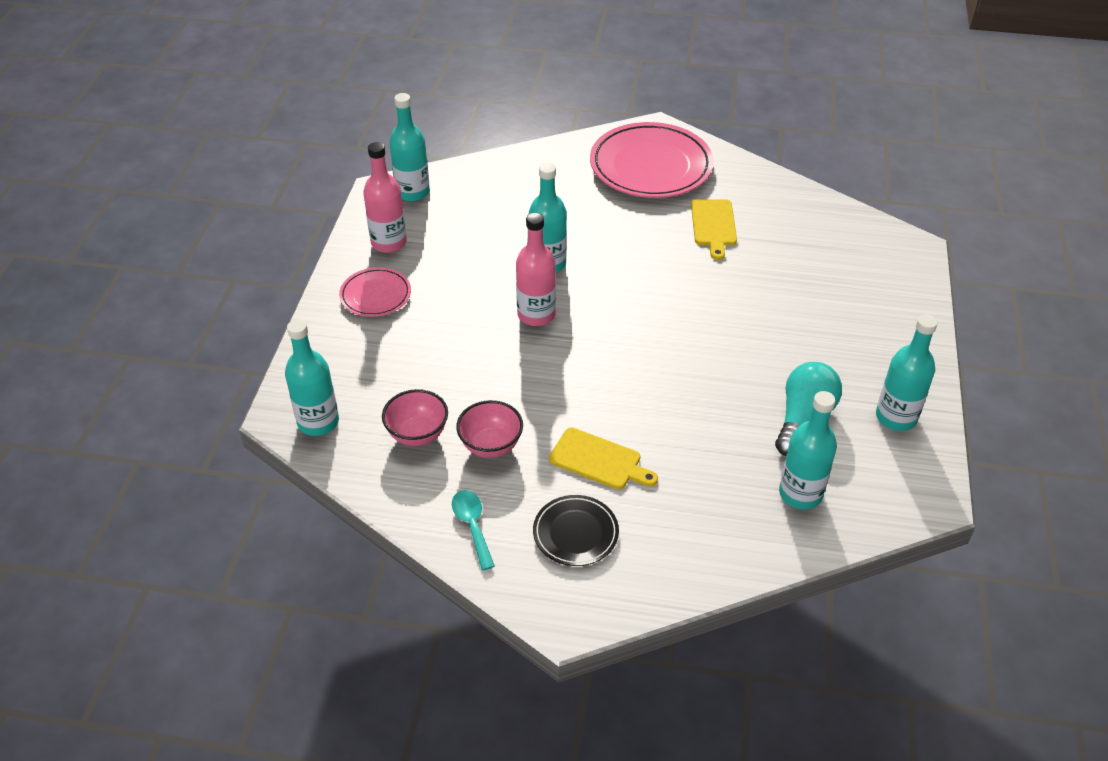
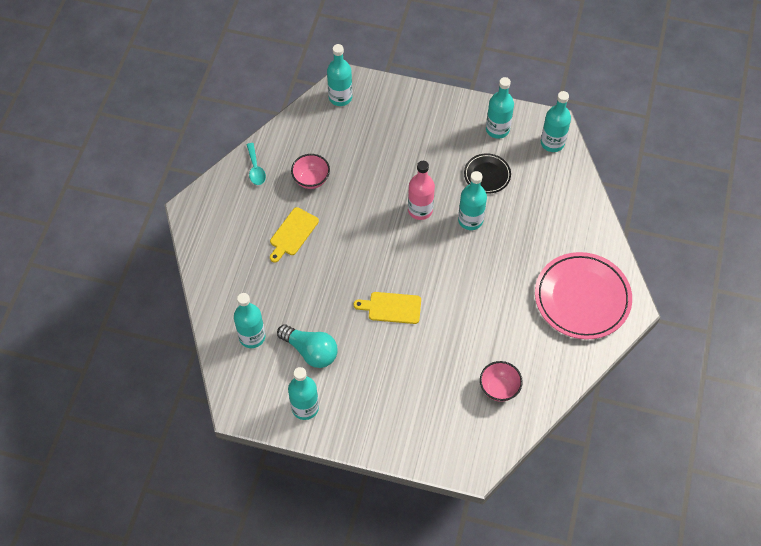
camera: 95 degrees right, 15 degrees up
pink plate [339,267,411,317] -> none
pink bottle [363,142,407,253] -> turquoise bottle [486,77,514,139]
pink bowl [382,389,448,446] -> pink bowl moved to [480,361,523,402]
turquoise spoon [452,490,495,570] -> turquoise spoon turned 90 degrees clockwise [247,143,266,185]
black plate [533,495,619,566] -> black plate moved to [464,153,511,194]
yellow cutting board [691,199,737,260] -> yellow cutting board moved to [354,292,421,324]

